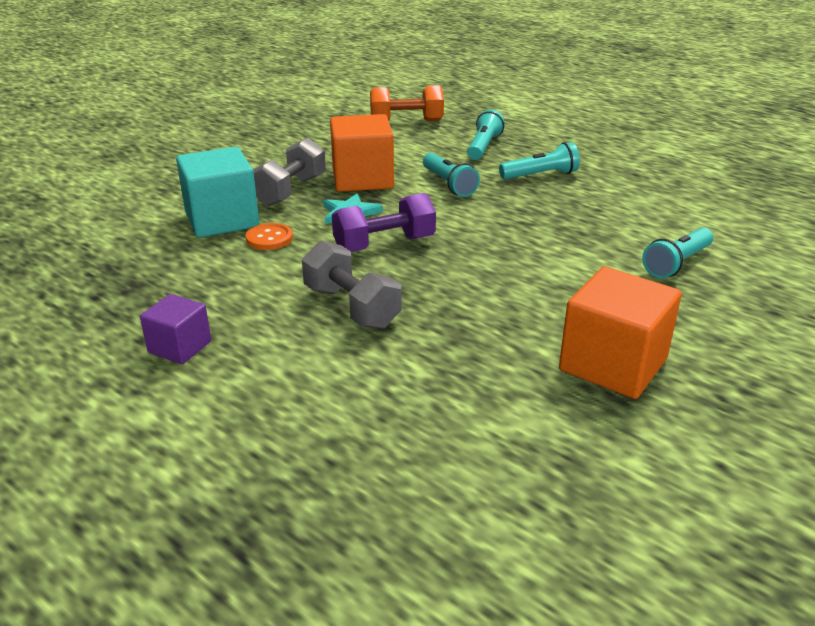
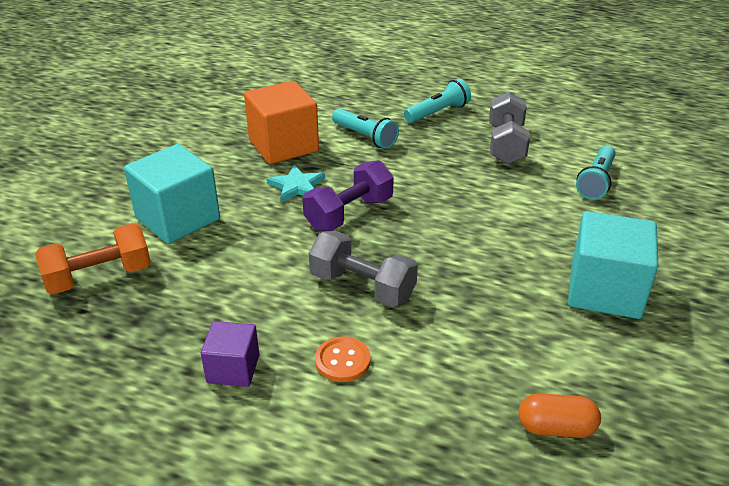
camera: 20 degrees left, 5 degrees up
orange button [246,223,293,250] -> orange button moved to [315,336,370,382]
grey dumbbell [253,138,326,207] -> grey dumbbell moved to [489,92,530,164]
orange dumbbell [370,85,444,121] -> orange dumbbell moved to [35,223,151,294]
turquoise flashlight [467,109,505,160] -> none
orange cube [559,266,682,399] -> turquoise cube [568,211,658,319]
none -> orange capsule [519,393,601,438]

